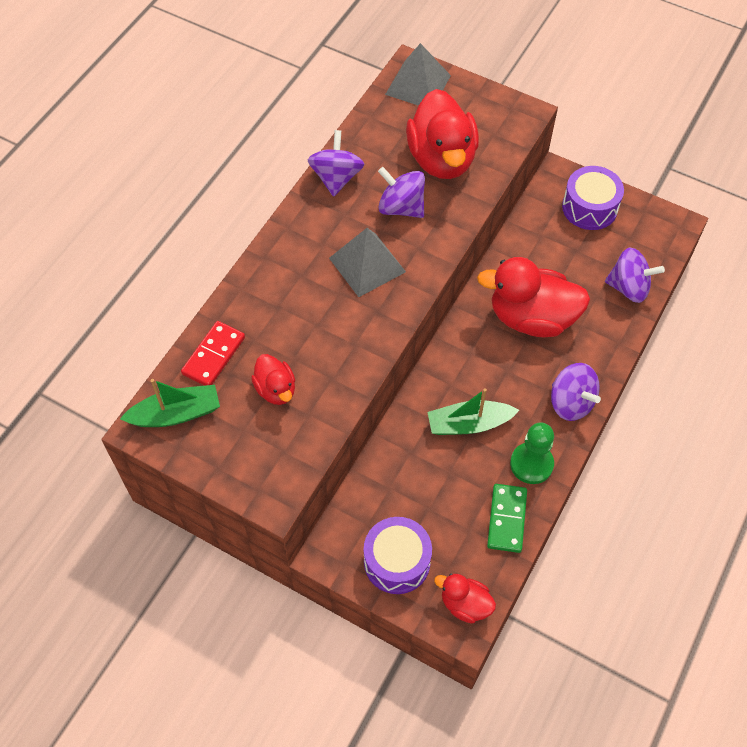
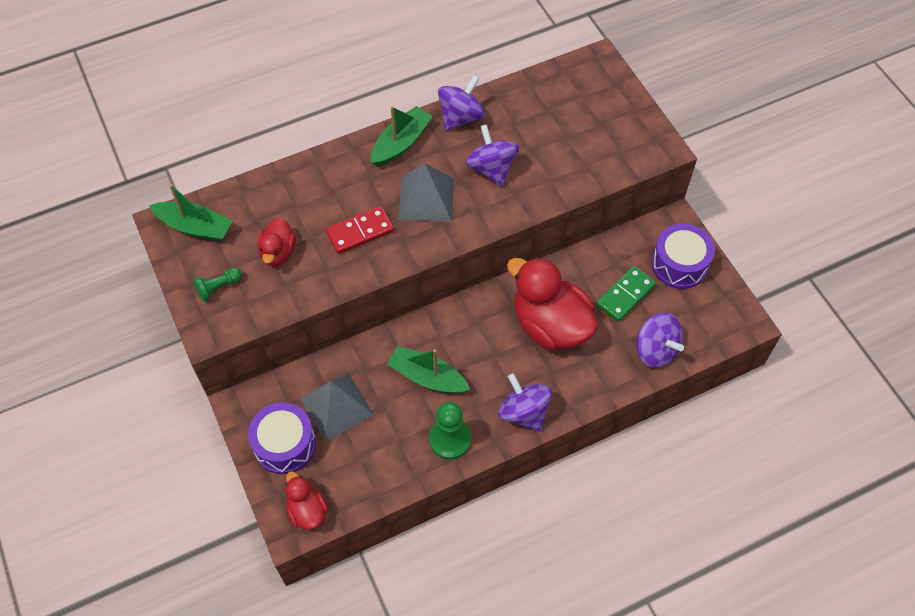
camera: 35 degrees right, 0 degrees up
red domino [181,321,245,386] -> red domino moved to [326,206,394,254]
grey pyramid [385,43,451,106] -> grey pyramid moved to [300,373,374,442]
red duck [406,89,479,179] -> none
green domino [487,484,527,553] -> green domino moved to [596,266,656,322]
purple spinning top [551,363,601,421] -> purple spinning top turned 150 degrees clockwise [498,373,552,432]
none -> green pawn [193,268,242,302]
none -> green boat [371,106,433,167]

